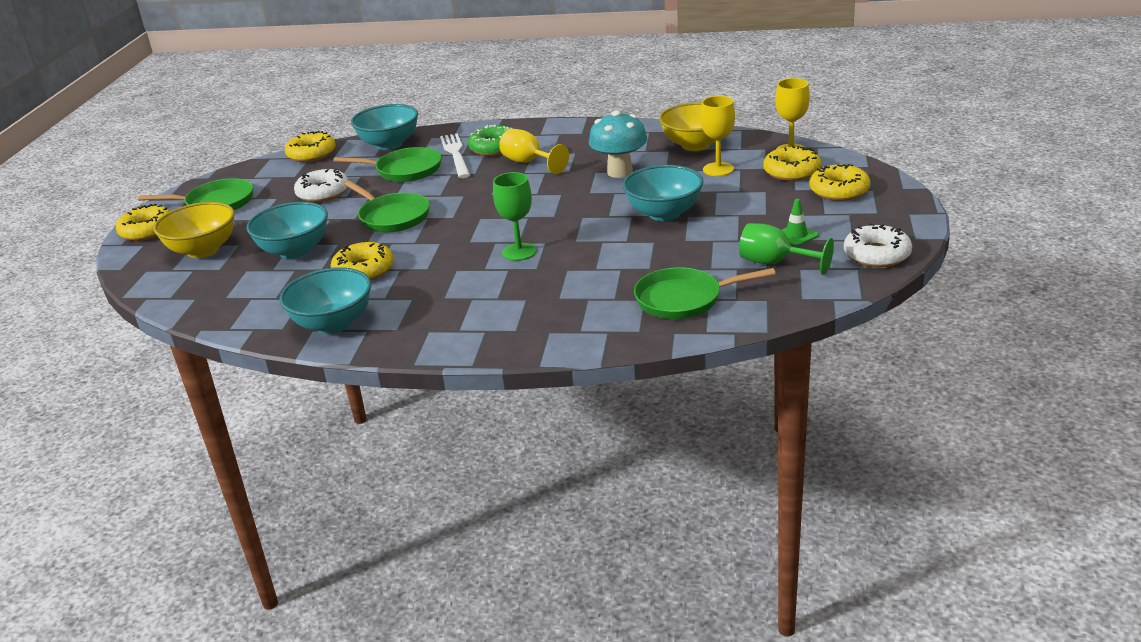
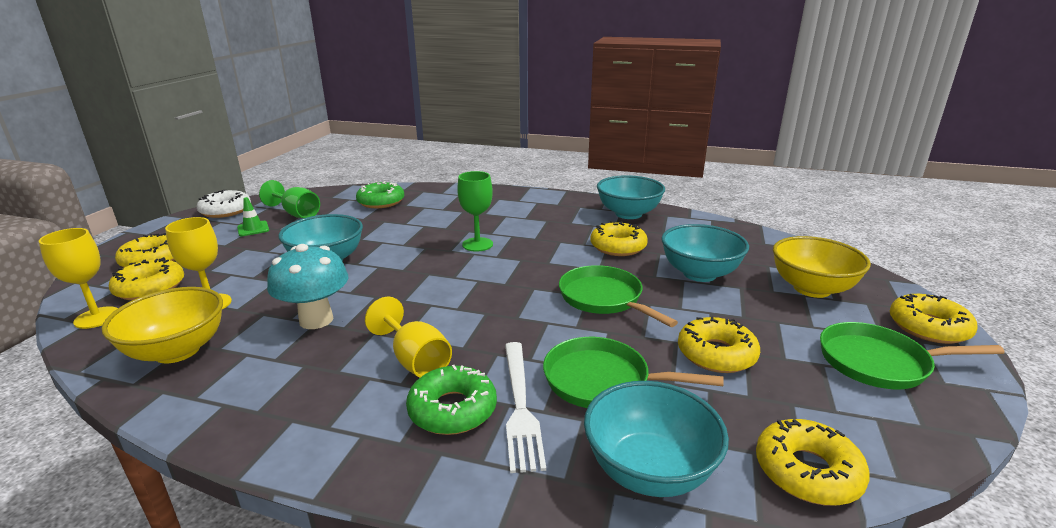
camera: 175 degrees left, 5 degrees down
white donut [294,169,349,202] -> yellow donut [678,316,760,373]
green pan [634,267,776,319] -> green donut [356,181,404,208]

